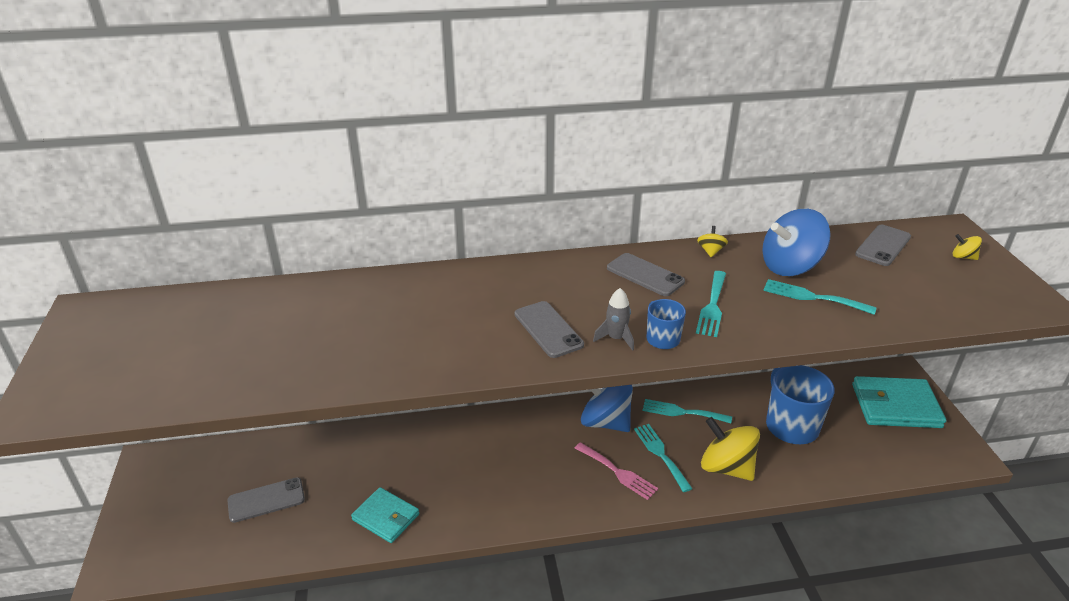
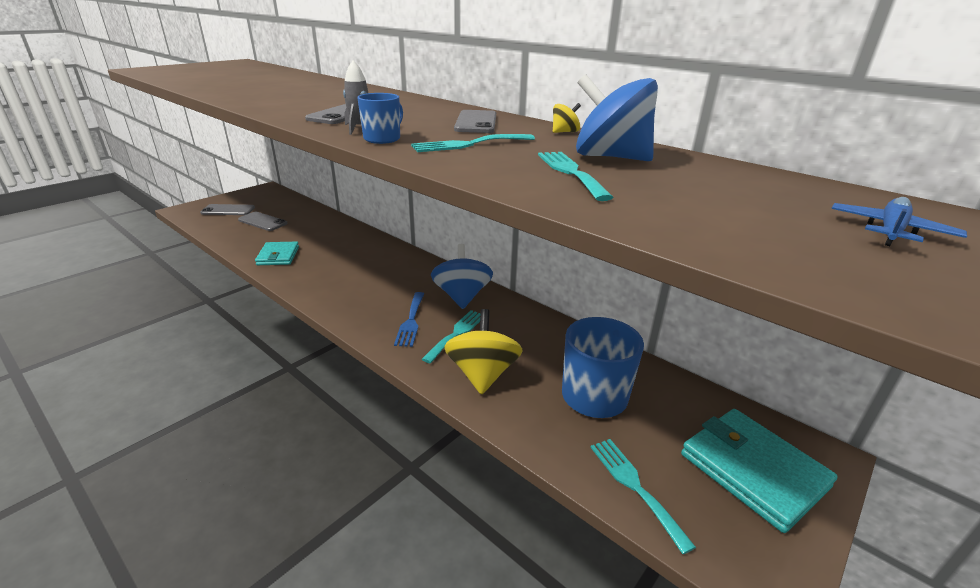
camera: 50 degrees right, 5 degrees down
pink fork [574,442,658,500] -> blue fork [394,292,424,347]
turquoise fork [642,399,732,423] -> turquoise fork moved to [590,439,696,554]
grey phone [855,225,911,266] -> grey phone moved to [200,204,255,215]
yellow spinning top [953,234,982,260] -> blue plane [831,197,967,246]

